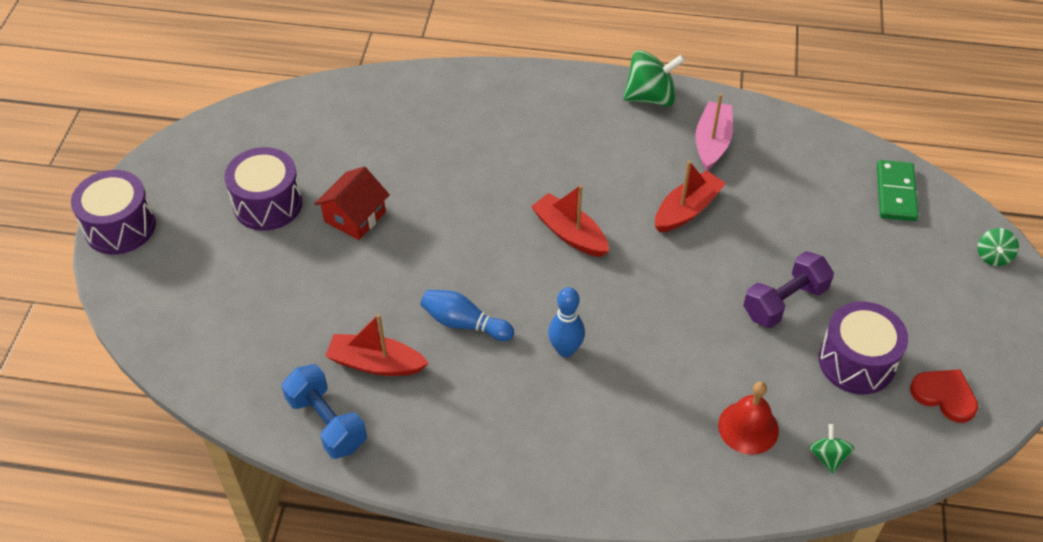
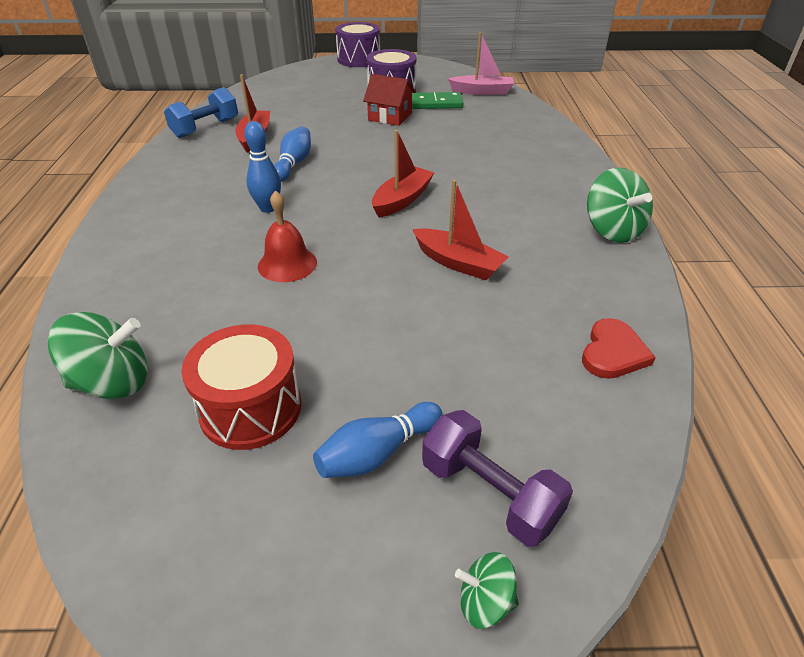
camera: 80 degrees right, 10 degrees down
pink boat [695,93,733,170] -> pink boat moved to [448,32,514,95]
red bell [718,381,779,455] -> red bell moved to [258,190,317,282]
purple dumbbell [743,251,834,328] -> purple dumbbell moved to [422,410,573,547]
green spinning top [809,424,854,474] -> green spinning top [47,312,147,399], size x1.87
purple drum [819,301,908,395] -> red drum [181,324,302,450]
green domino [877,160,918,221] -> green domino moved to [412,92,463,109]
red heart [910,369,978,423] -> red heart moved to [582,318,656,379]
none -> blue bowling pin [313,402,442,478]

